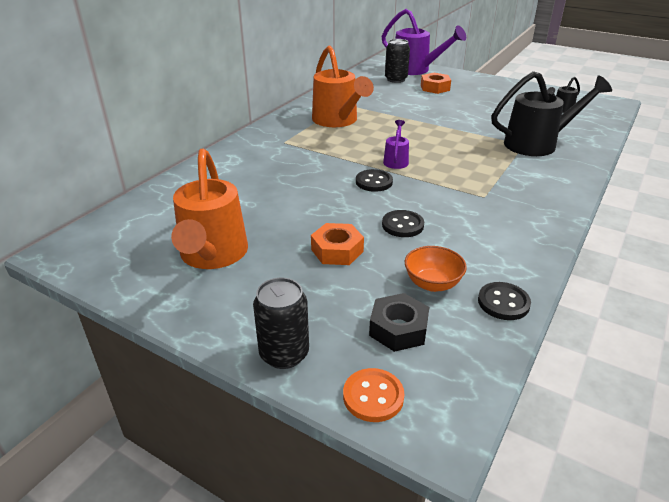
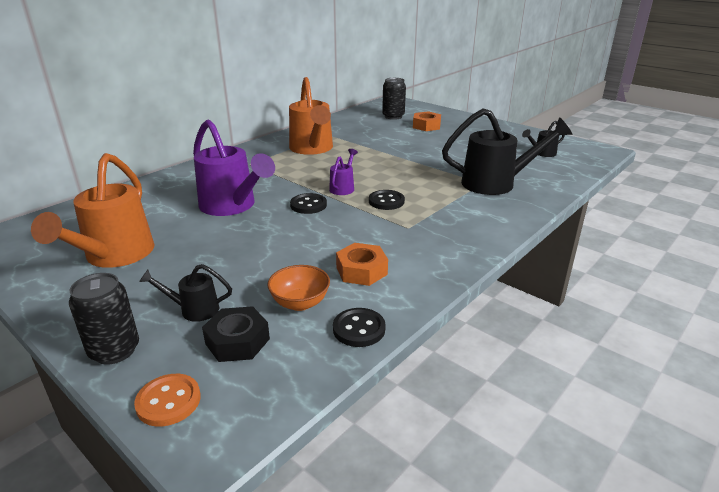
camera: 10 degrees right, 5 degrees down
orange nut [311,223,364,265] -> orange nut moved to [336,243,388,286]
purple watering can [381,9,466,75] -> purple watering can moved to [193,119,275,216]
black button [382,210,424,237] -> black button moved to [369,190,405,210]
none -> black watering can [139,264,232,322]

